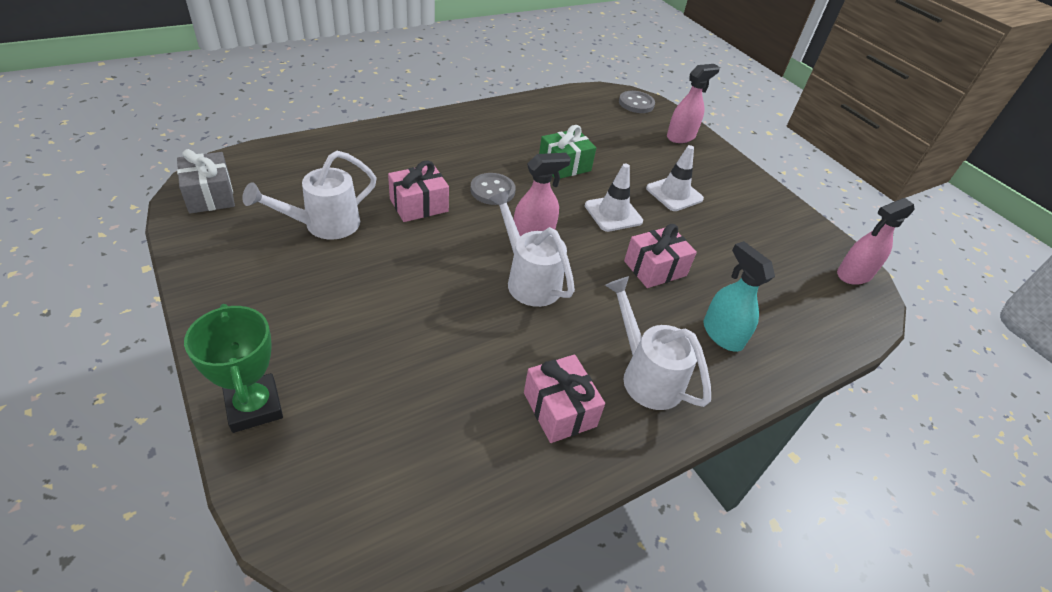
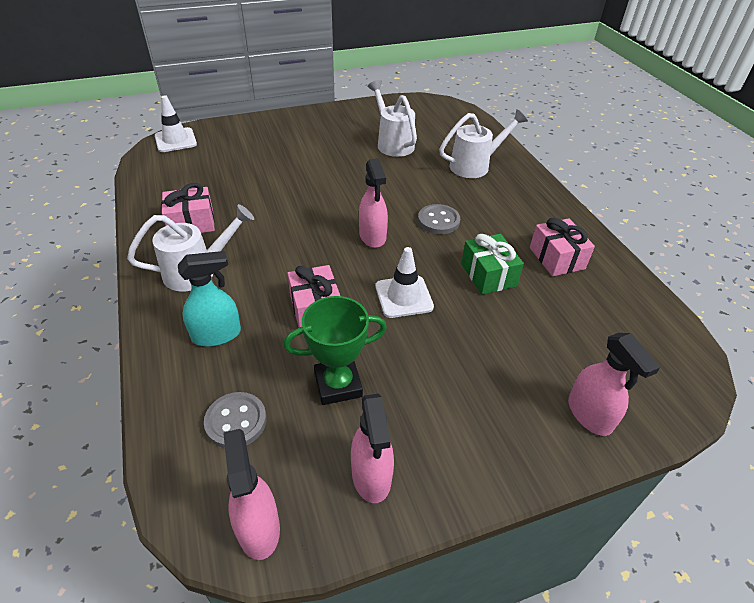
camera: 105 degrees right, 0 degrees up
grey gift [177,149,235,214] -> none
green trophy [184,304,283,433] -> green trophy moved to [284,296,387,405]
pink gift [388,160,449,222] -> pink gift moved to [530,218,595,276]
white watering can [489,190,575,307] -> white watering can moved to [439,109,528,178]
grey button [619,91,655,113] -> grey button moved to [204,392,267,448]
white traffic cone [646,145,704,211] -> white traffic cone moved to [155,95,197,152]
none -> pink spray bottle [351,393,394,503]

